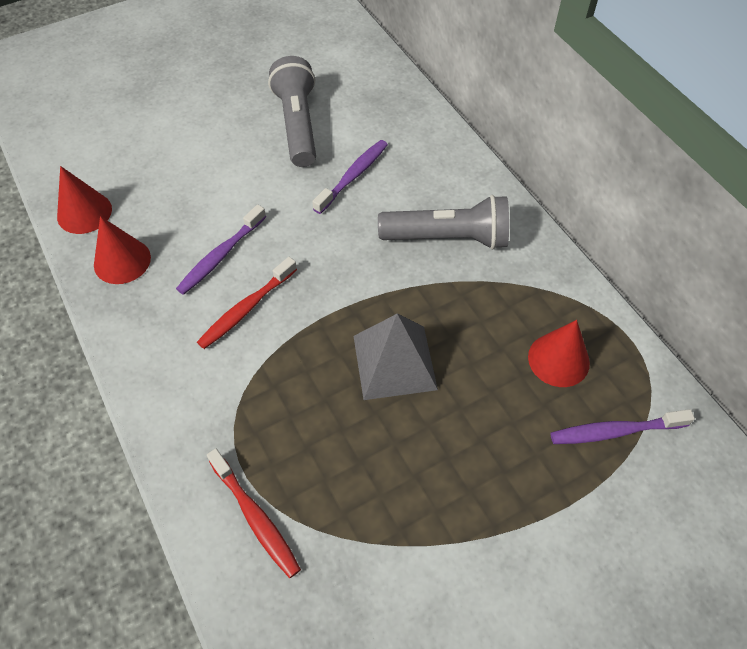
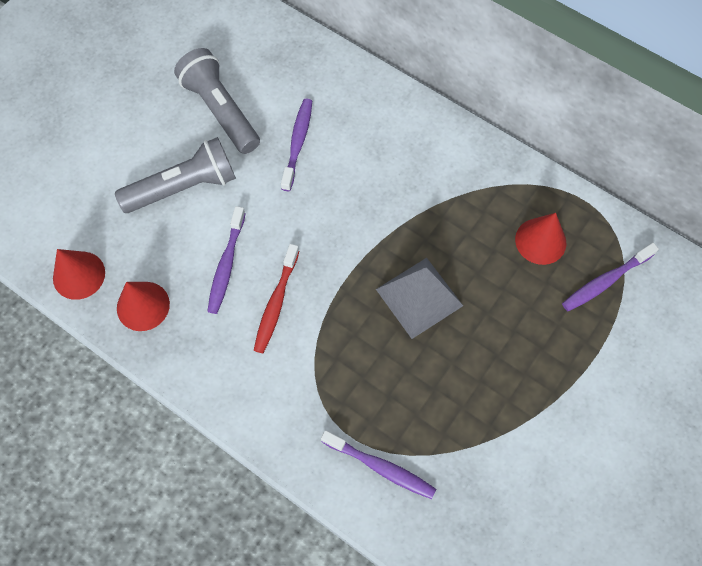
camera: 25 degrees left, 10 degrees up
red toothbrush [207,449,301,578] -> purple toothbrush [321,430,436,499]
grey flashlight [378,195,509,250] -> grey flashlight moved to [115,137,236,213]

